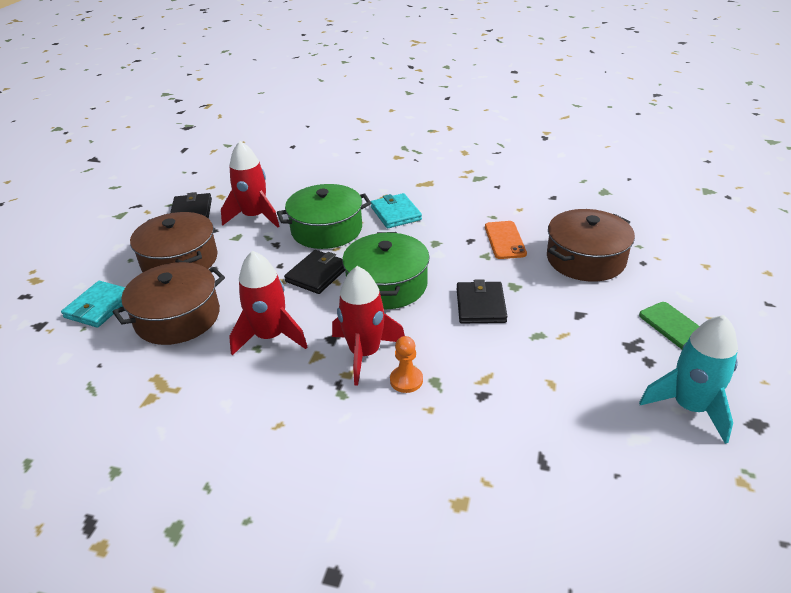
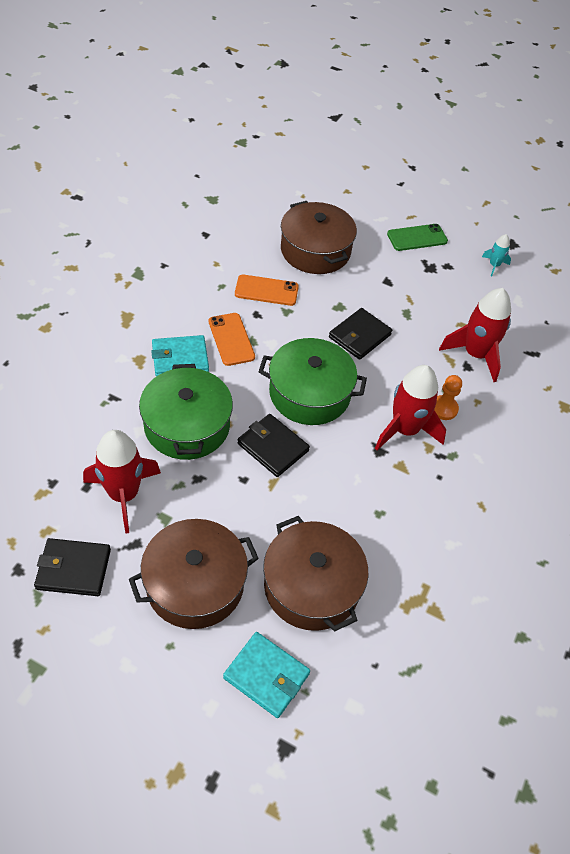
camera: 85 degrees left, 15 degrees up
red rocket [229,251,307,356] -> red rocket moved to [439,288,511,382]
black wallet [457,279,507,323] -> black wallet turned 60 degrees counterclockwise [329,308,392,360]
turquoise rocket [639,315,738,444] -> turquoise rocket [482,234,511,276], size x0.48
none -> orange phone [209,313,255,366]

